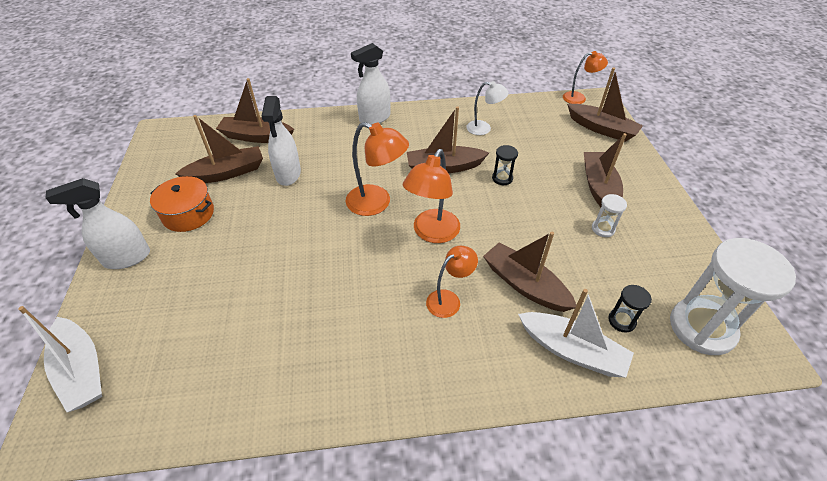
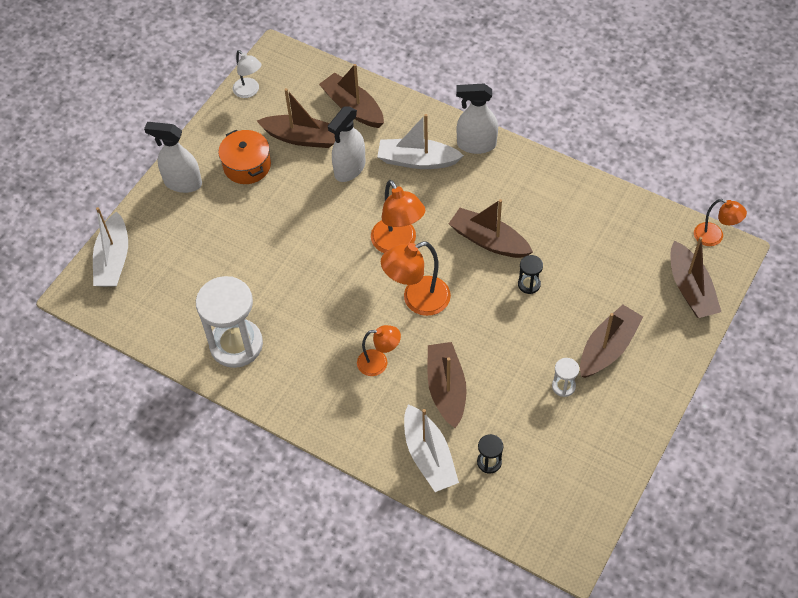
camera: 40 degrees right, 10 degrees up
white lamp [466,81,509,135] -> white lamp moved to [233,50,261,98]
white hourglass [670,238,796,355] -> white hourglass moved to [196,276,263,368]
none -> white boat [377,114,464,169]

